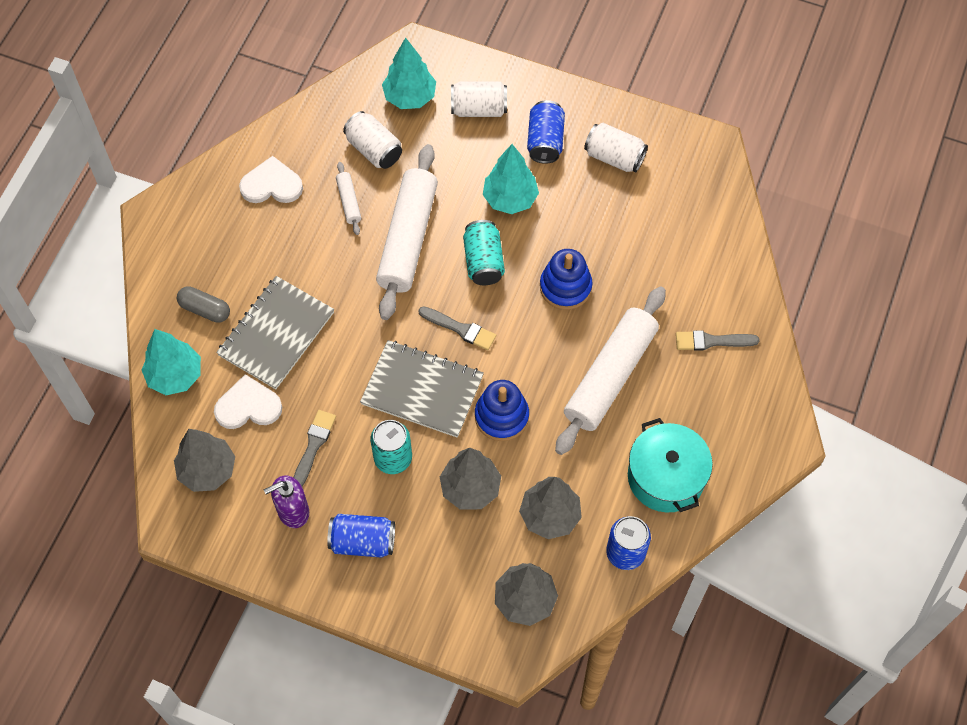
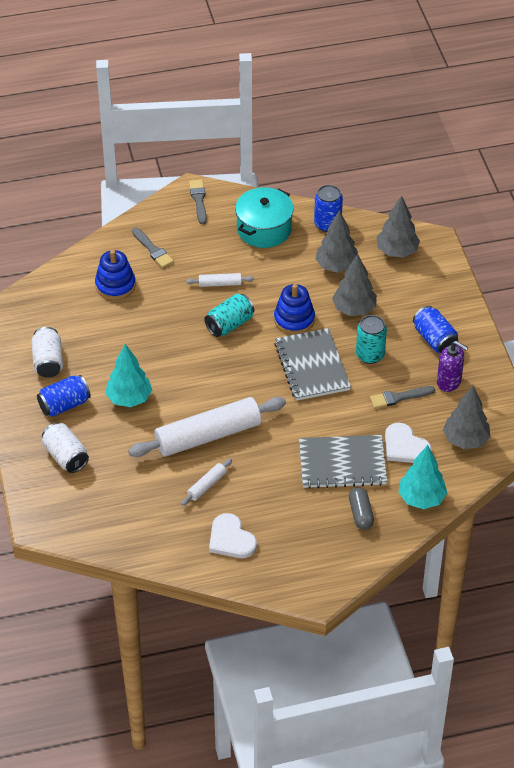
camera: 125 degrees left, 15 degrees down
white can [343,111,402,169] -> none
turquoise tree [382,37,436,109] -> none
grey brush [418,306,496,350] -> grey brush moved to [189,180,207,224]
turquoise can [463,220,505,285] -> turquoise can moved to [204,294,254,337]
blue stacking toy [540,249,593,310] -> blue stacking toy moved to [95,250,136,300]
white rolling pin [555,287,666,455] -> white rolling pin [186,273,254,287], size x0.43

